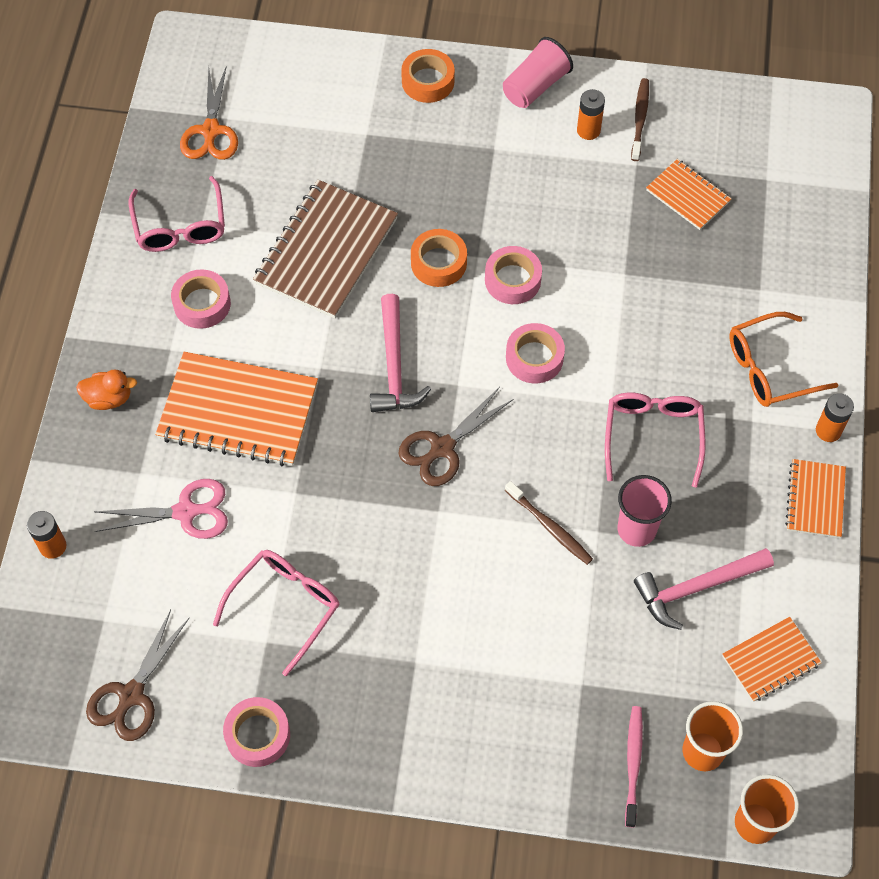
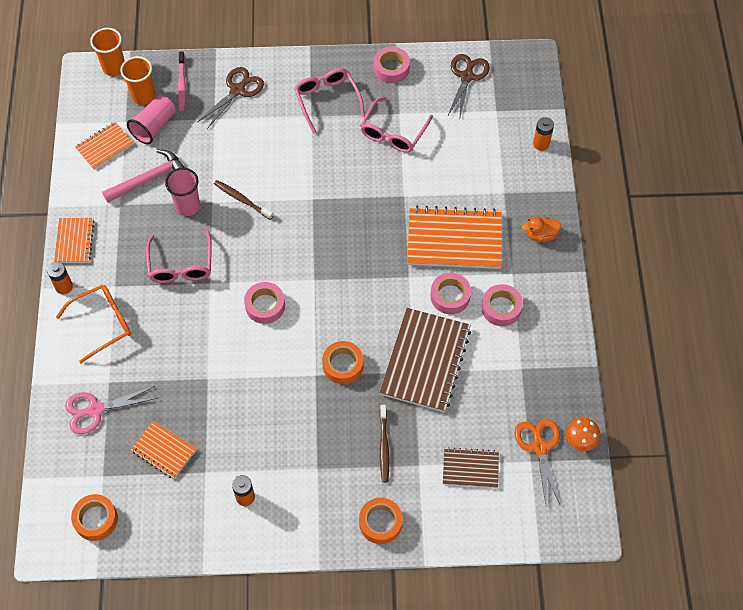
camera: 170 degrees right, 0 degrees up
pink scissors [94,479,228,539] -> pink scissors moved to [65,386,158,434]
pink glasses [128,176,225,252] -> pink glasses moved to [294,68,365,134]
pink hammer [370,294,431,412] -> none
brown scissors [398,387,514,486] -> brown scissors moved to [198,67,264,129]
pink tape [485,246,542,304] -> pink tape moved to [430,273,471,314]
pink cup [503,37,573,108] -> pink cup moved to [127,95,176,144]
brown toothbrush [631,78,649,161] -> brown toothbrush moved to [380,405,389,482]
none -> orange tape [71,494,118,541]
none -> brown notebook [443,447,499,488]
none -> orange mushroom [566,418,601,451]

